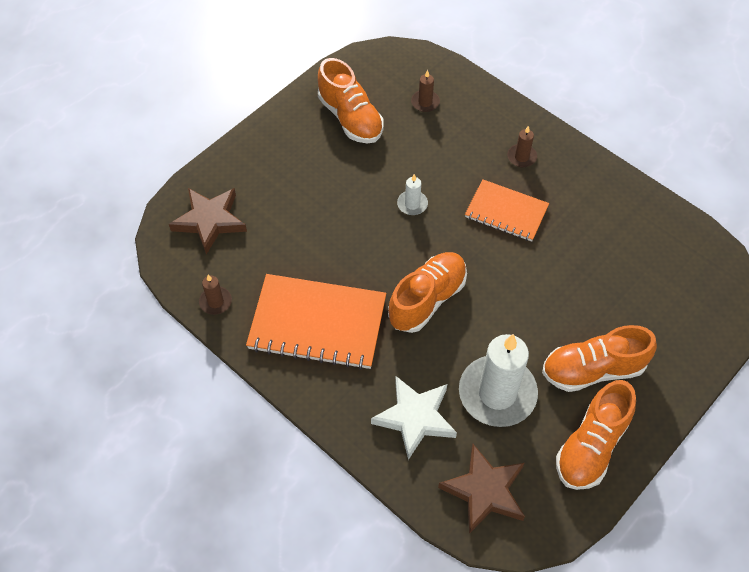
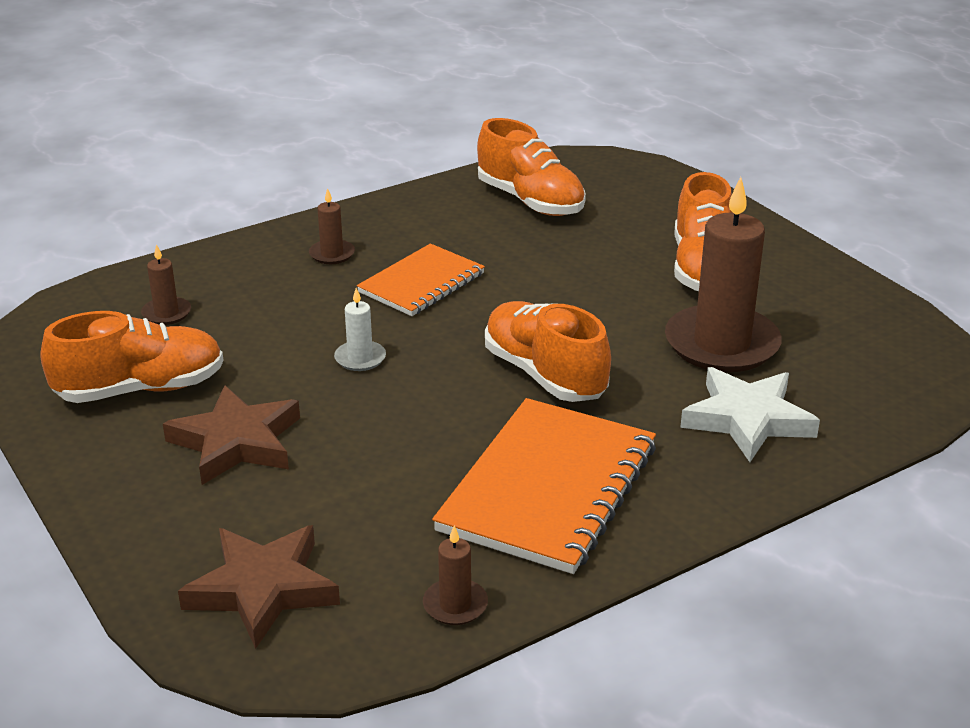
camera: 75 degrees left, 25 degrees down
brown star [438,444,525,534] -> brown star moved to [163,385,300,485]
white candle [459,334,538,427] -> brown candle [665,177,782,372]
orange shoe [556,380,636,490] -> orange shoe moved to [477,118,586,216]

